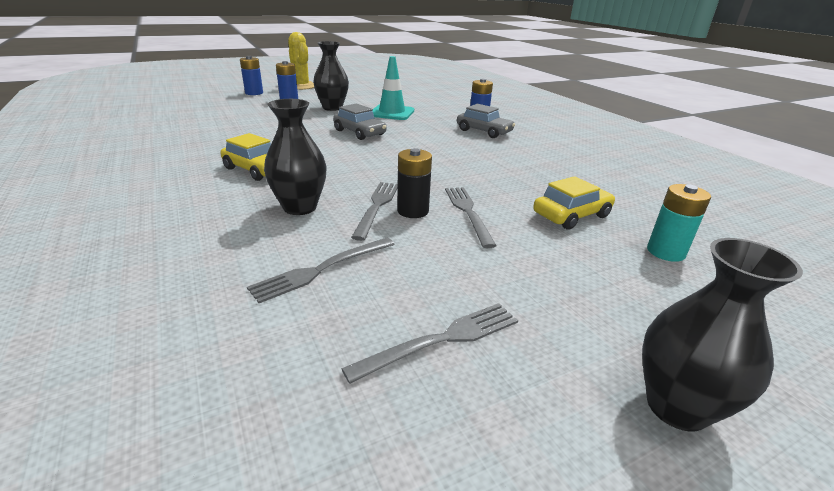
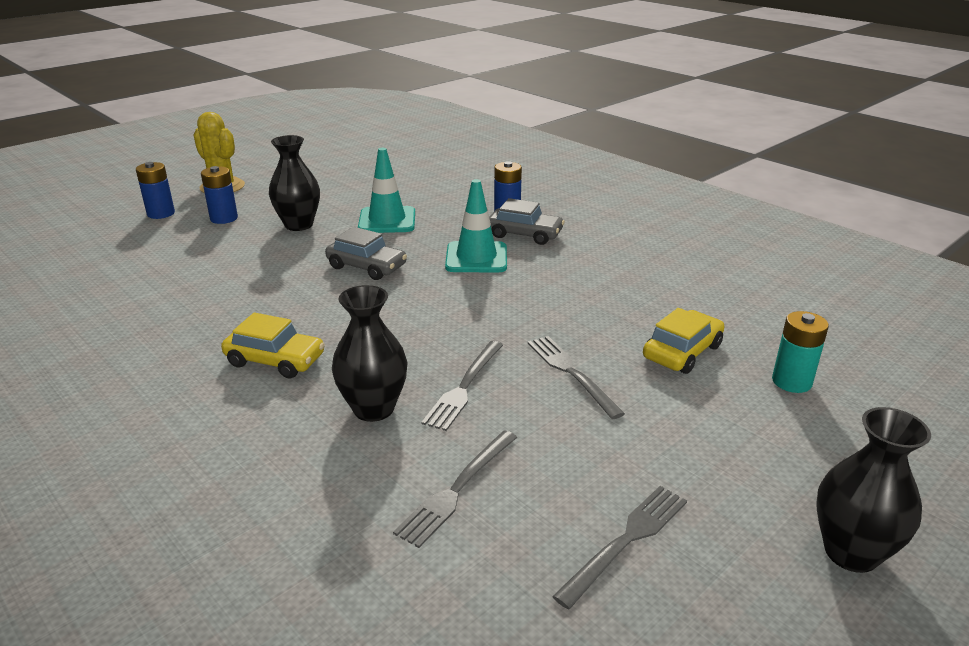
camera: 15 degrees left, 0 degrees up
grey fork [351,182,398,241] -> grey fork turned 150 degrees counterclockwise [421,341,503,431]
black battery [397,148,432,218] -> none
none -> turquoise traffic cone [445,179,507,272]

